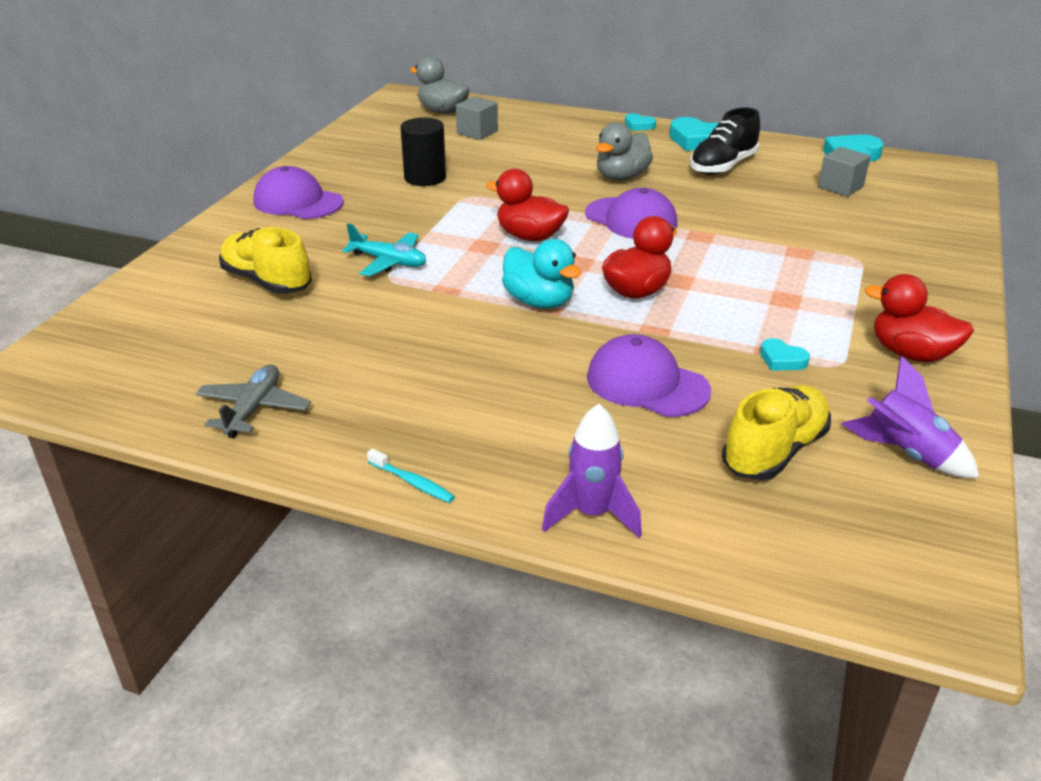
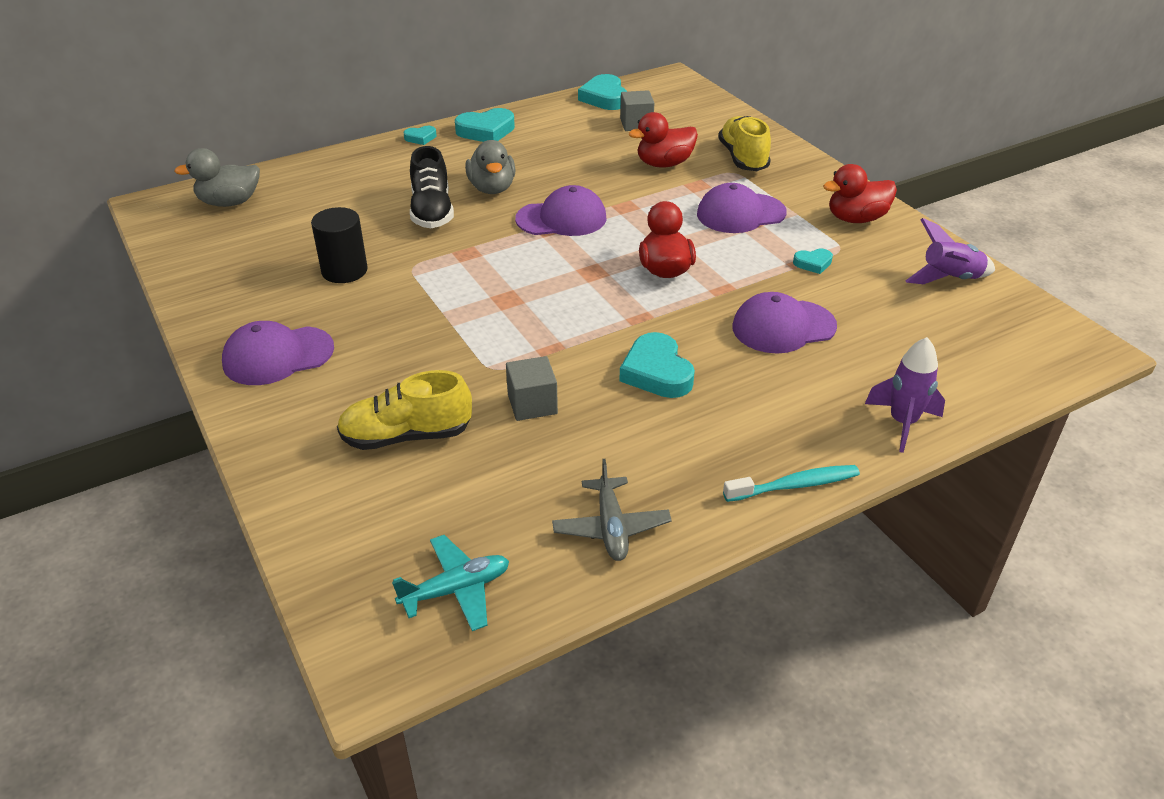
camera: 50 degrees left, 5 degrees up
grey plane [196,364,311,438] -> grey plane turned 150 degrees counterclockwise [552,459,672,561]
turquoise plane [342,224,426,277] -> turquoise plane moved to [392,535,509,631]
turquoise toothbrush [367,448,455,503] -> turquoise toothbrush [723,465,860,502], size x1.52
grey cube [456,96,498,140] -> grey cube moved to [506,356,558,421]
red duck [486,169,569,241] -> red duck moved to [629,112,698,168]
turquoise duck [502,239,582,309] -> none
black shoe [690,107,760,175] -> black shoe moved to [410,146,454,228]
yellow shoe [722,385,831,480] -> yellow shoe moved to [718,116,771,171]
none -> turquoise heart [619,332,695,398]
none -> purple cap [697,183,787,233]

